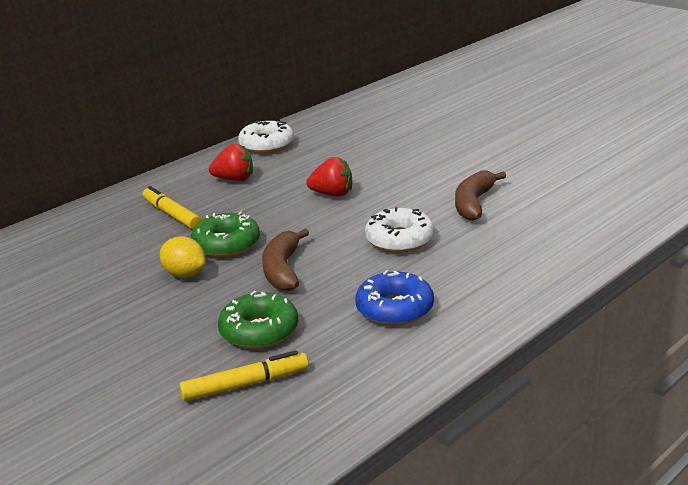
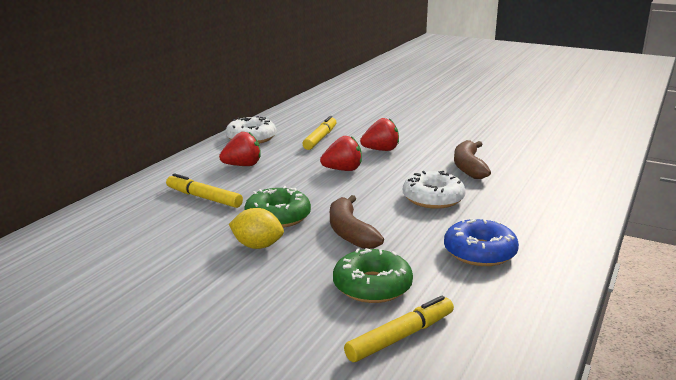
camera: 20 degrees left, 5 degrees down
none -> yellow marker [302,116,337,150]
none -> red strawberry [360,118,399,151]

